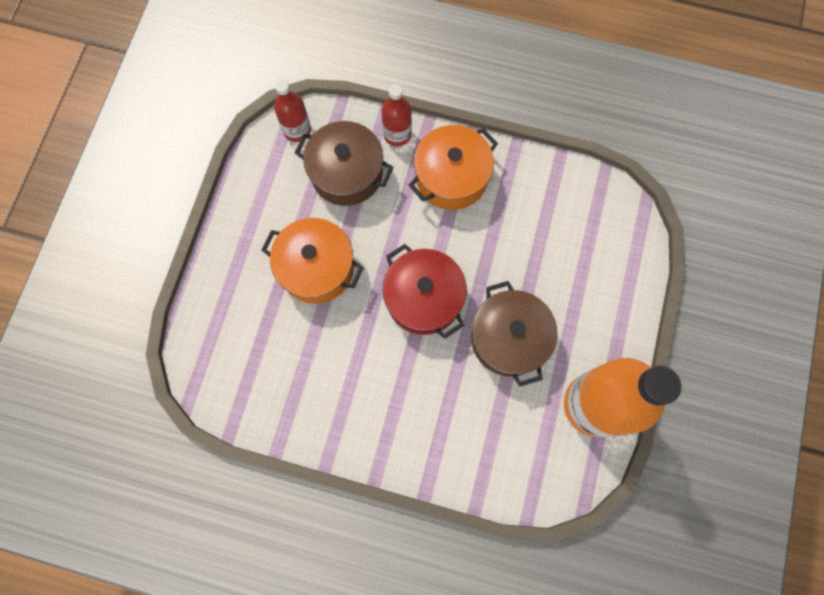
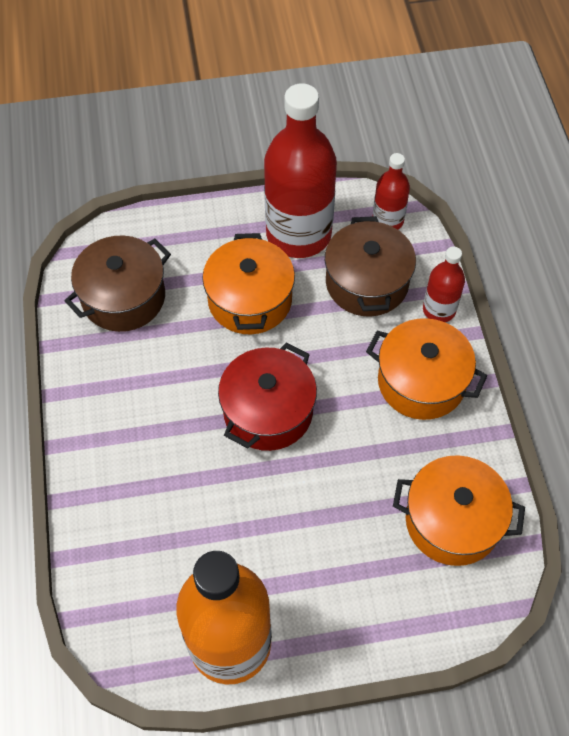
camera: 65 degrees right, 15 degrees down
brown pot [471,281,558,386] -> brown pot moved to [65,235,171,332]
none -> red bottle [264,83,337,258]
none -> orange pot [393,455,525,566]

